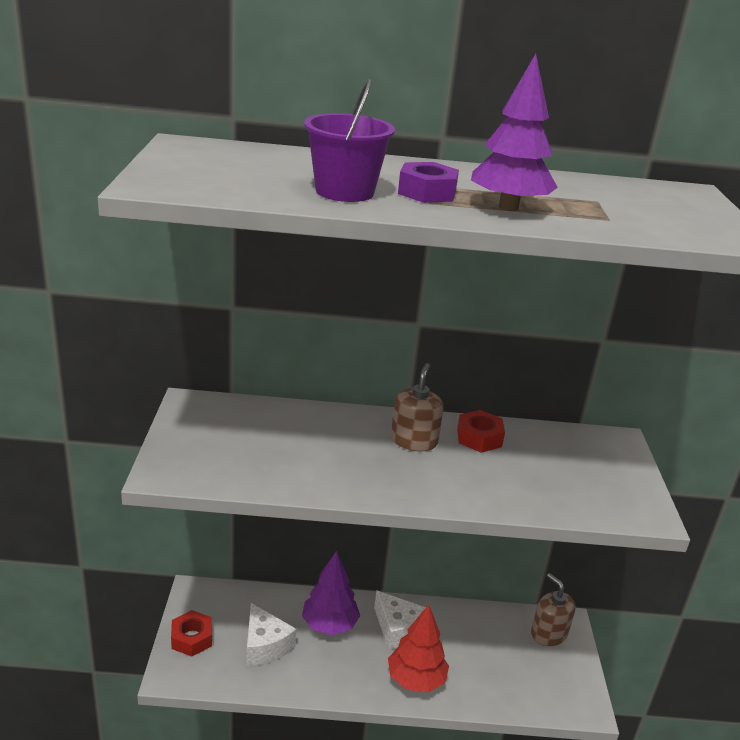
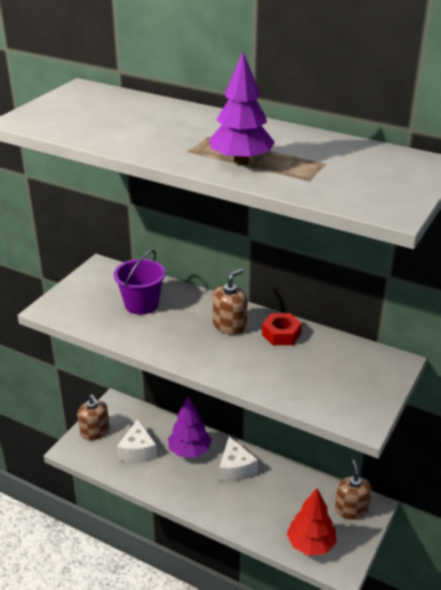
camera: 30 degrees right, 5 degrees up
red nut [171,610,212,657] -> brown soap dispenser [78,394,110,440]
purple bucket [304,79,395,202] -> purple bucket moved to [114,250,166,315]
red tree [388,605,449,693] -> red tree moved to [287,488,337,556]
purple nut [398,162,459,203] -> none

